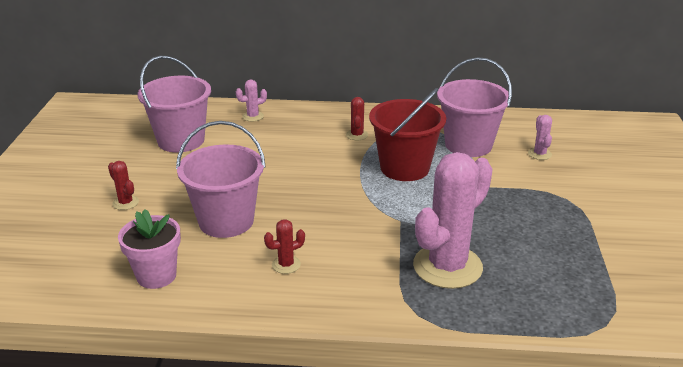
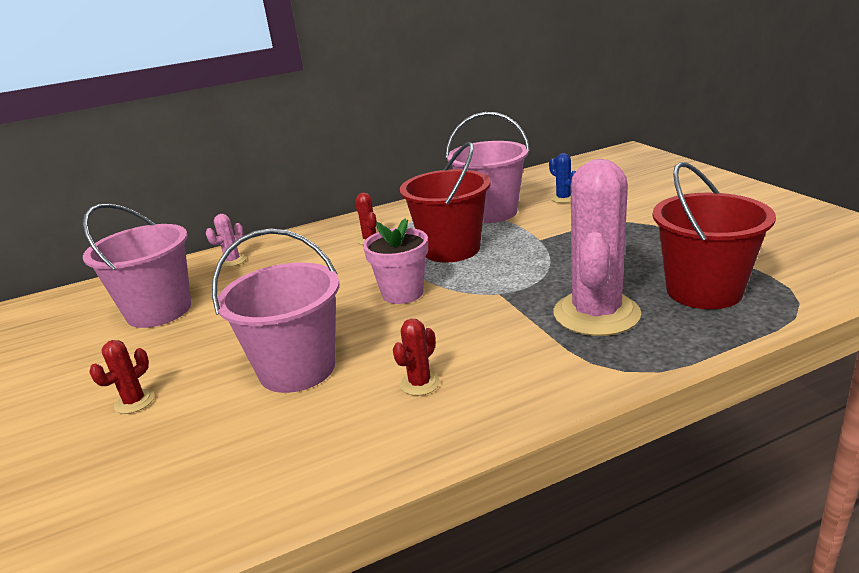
camera: 25 degrees left, 5 degrees down
red cactus [108,161,139,210] -> red cactus turned 75 degrees counterclockwise [89,340,154,414]
pink flower pot [118,209,181,289] -> pink flower pot moved to [363,219,428,304]
pink cactus [528,115,552,160] -> blue cactus [549,153,576,203]
none -> red bucket [653,162,776,309]

